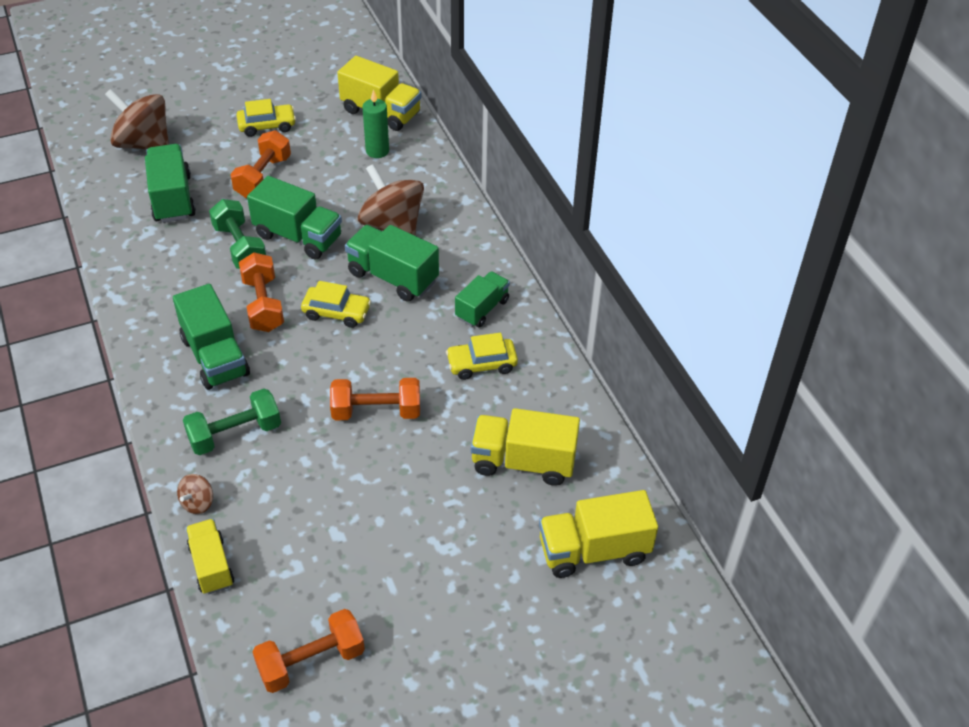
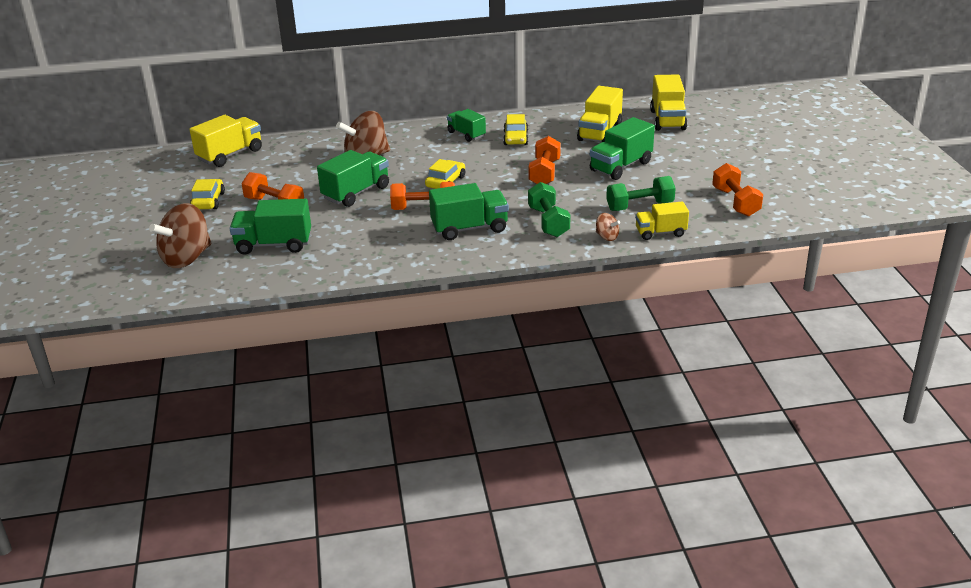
camera: 75 degrees left, 15 degrees down
green dumbbell [209,199,266,269] -> green dumbbell moved to [606,176,676,211]
green truck [345,225,439,302] -> green truck moved to [590,117,655,180]
green candle [362,89,389,158] -> none

